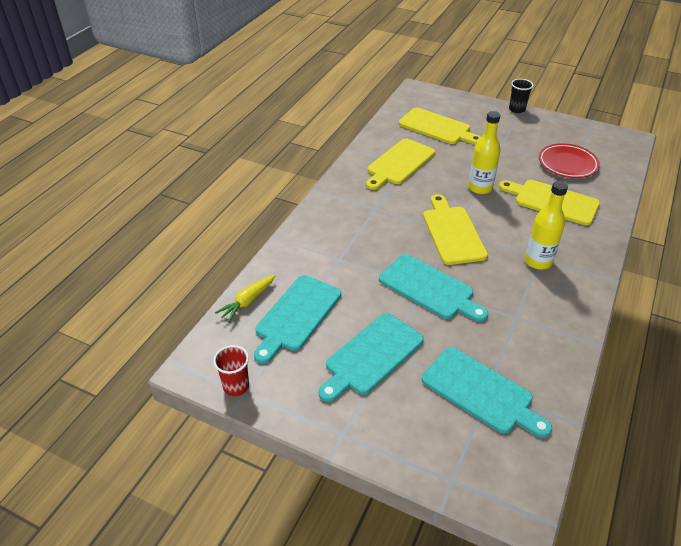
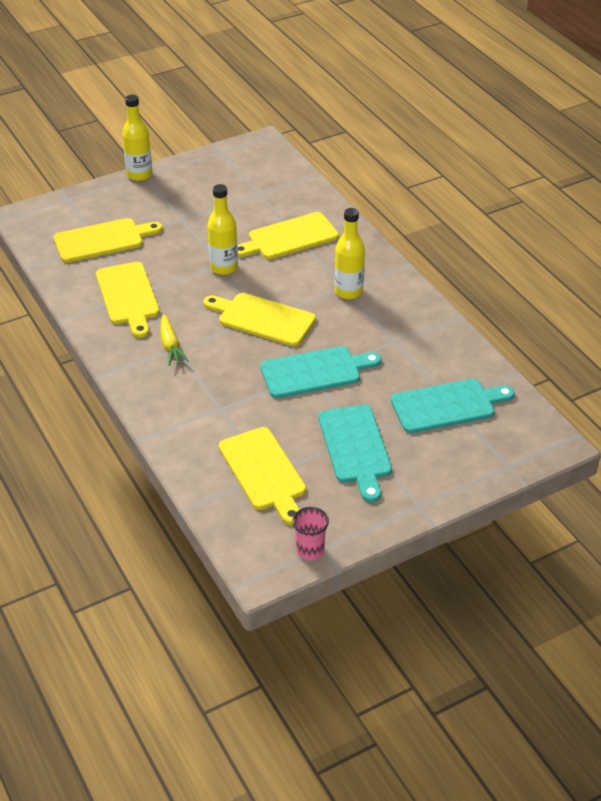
camera: 55 degrees left, 0 degrees up
red cup [213,345,249,396] -> pink cup [292,507,329,561]
yellow carrot [215,275,275,322] -> yellow carrot moved to [160,314,189,366]
turquoise cutting board [254,275,341,364] -> yellow cutting board [219,427,306,525]
black cup [509,79,534,113] -> yellow bottle [122,95,153,181]
red plate [539,143,600,178] -> none

